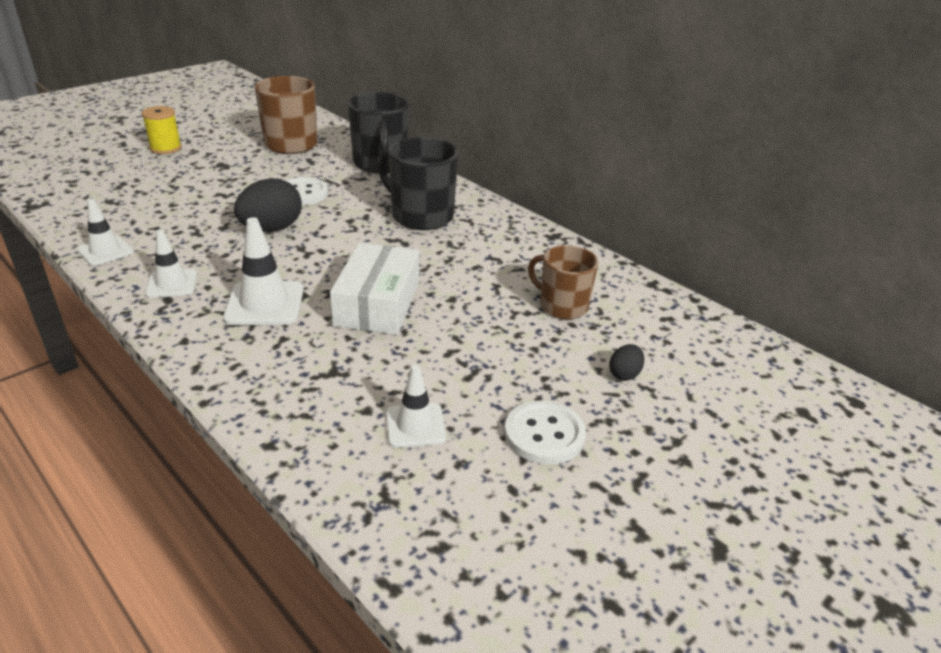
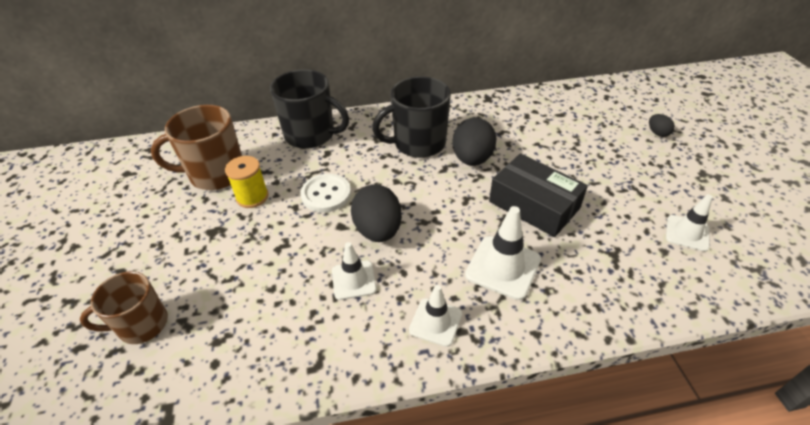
camera: 55 degrees left, 10 degrees up
white traffic cone [77,199,134,266] -> white traffic cone moved to [332,242,377,300]
yellow spool [142,106,182,154] -> yellow spool moved to [225,156,269,208]
white box [330,243,419,335] -> black box [489,153,588,237]
white button [504,400,586,464] -> none
brown mug [528,245,598,319] -> brown mug moved to [80,271,168,344]
none -> black egg [452,118,496,166]

